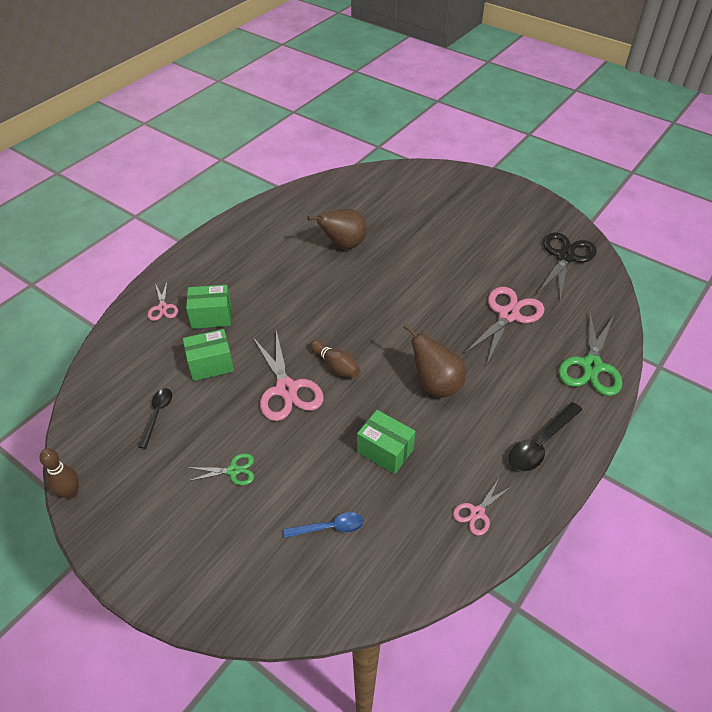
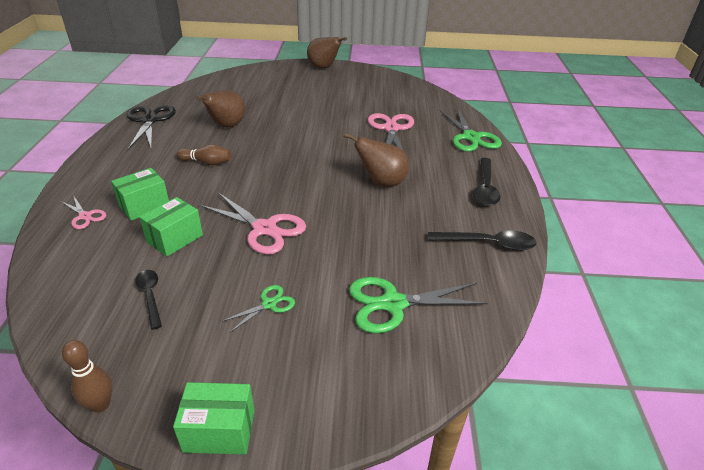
camera: 35 degrees left, 10 degrees down
blue spoon [284,512,364,538] -> green scissors [349,277,488,333]
brown bowling pin [310,340,361,378] -> brown bowling pin moved to [177,144,232,165]
green box [357,410,416,474] -> green box moved to [173,382,254,454]
pink scissors [453,478,512,536] -> black spoon [428,230,536,251]
black scissors [537,232,597,300] -> black scissors moved to [127,105,176,150]
none -> brown pear [307,37,347,69]

